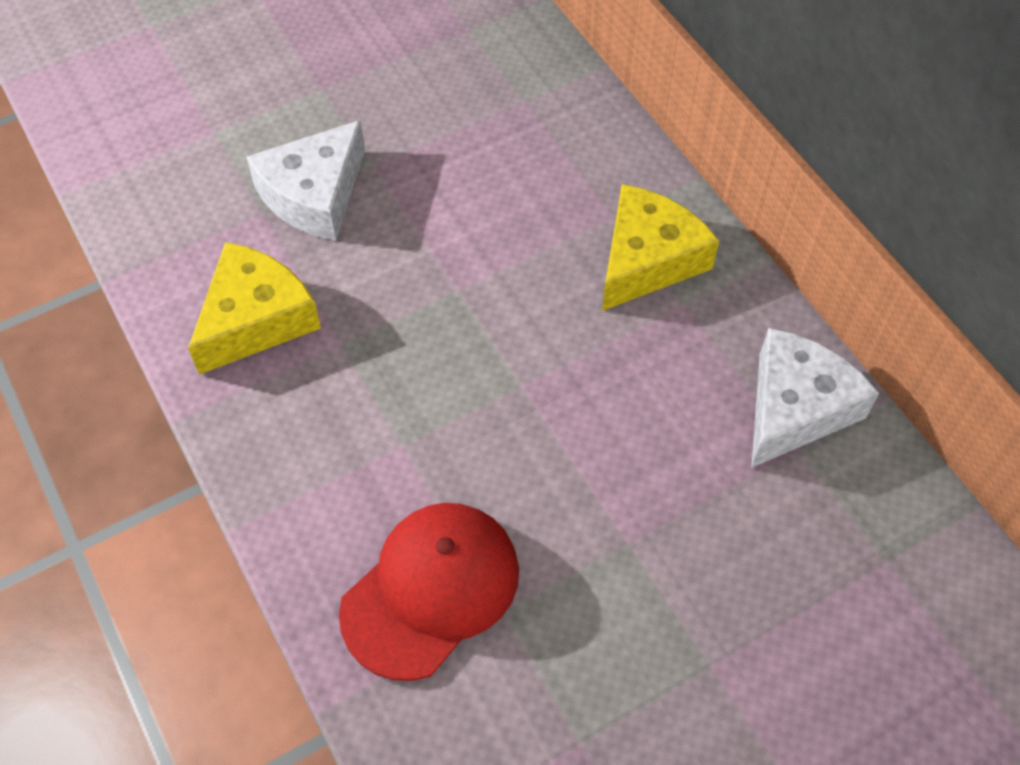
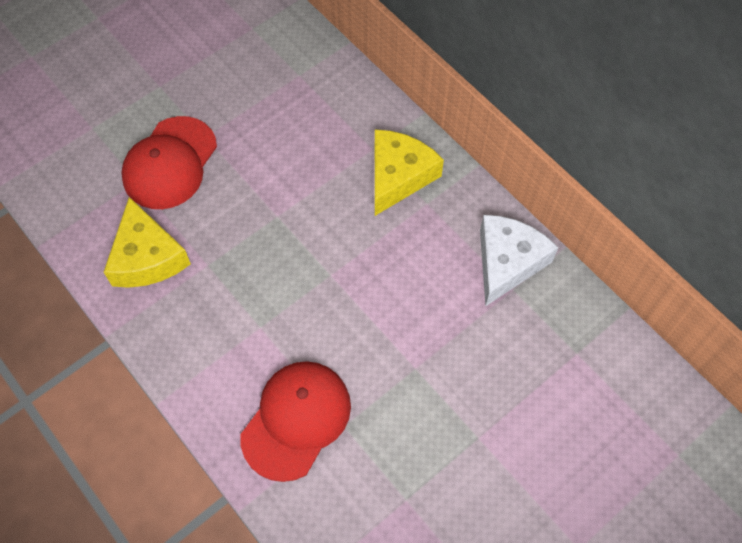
camera: 10 degrees left, 5 degrees up
yellow cheese [188,242,321,374] -> yellow cheese turned 135 degrees clockwise [104,197,191,288]
white cheese [246,120,365,241] -> red cap [121,116,217,209]

